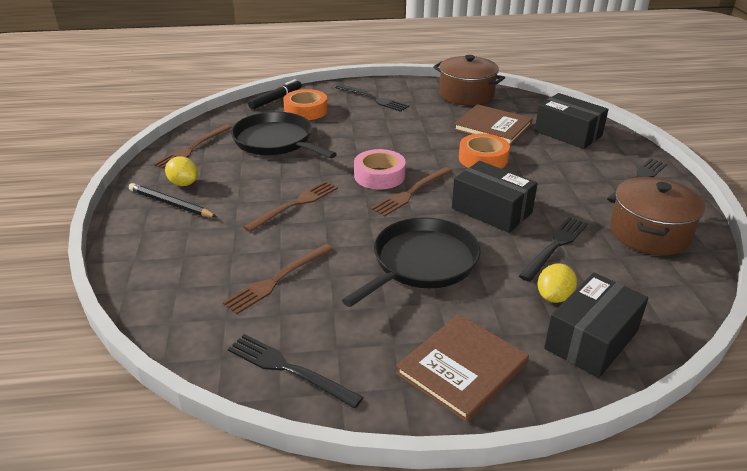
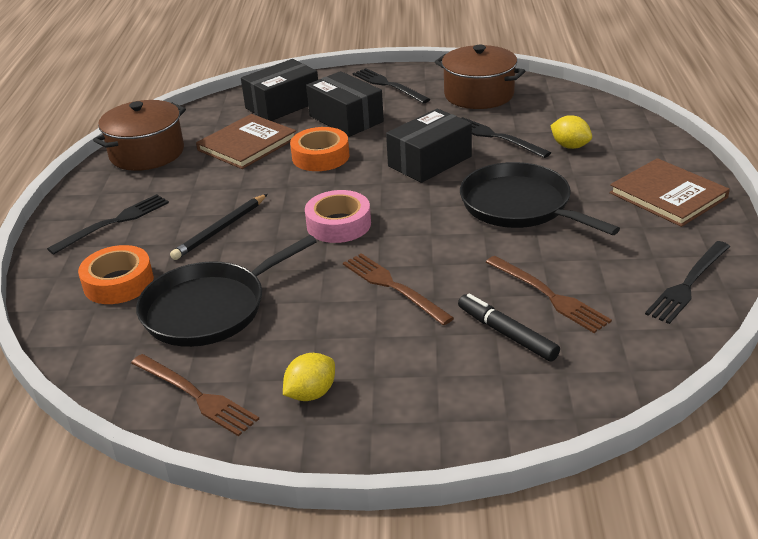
camera: 80 degrees left, 0 degrees up
black pencil [129,183,217,217] -> black pencil moved to [170,194,268,260]
black marker [248,79,302,110] -> black marker moved to [458,294,560,361]
brown fork [371,167,452,217] -> none
black box [544,272,648,378] -> black box moved to [306,71,384,137]

